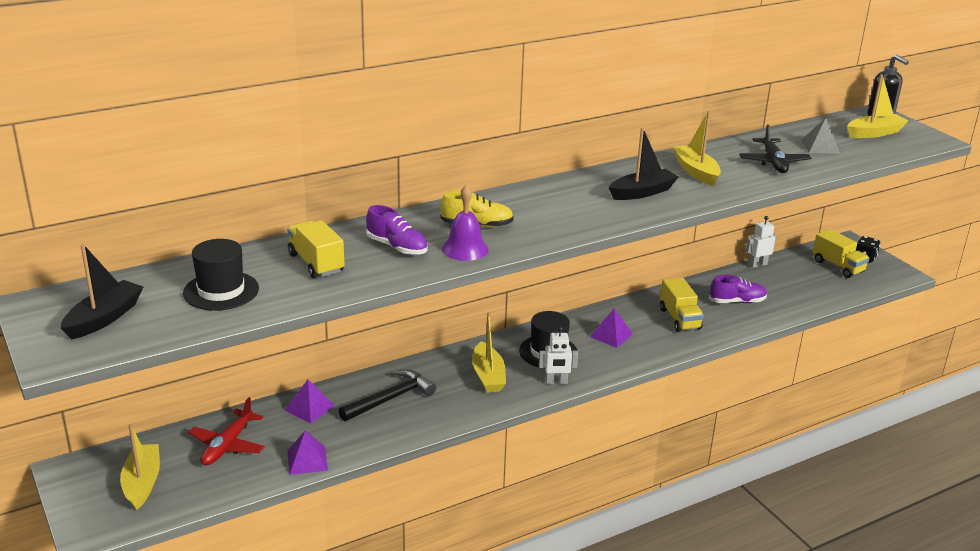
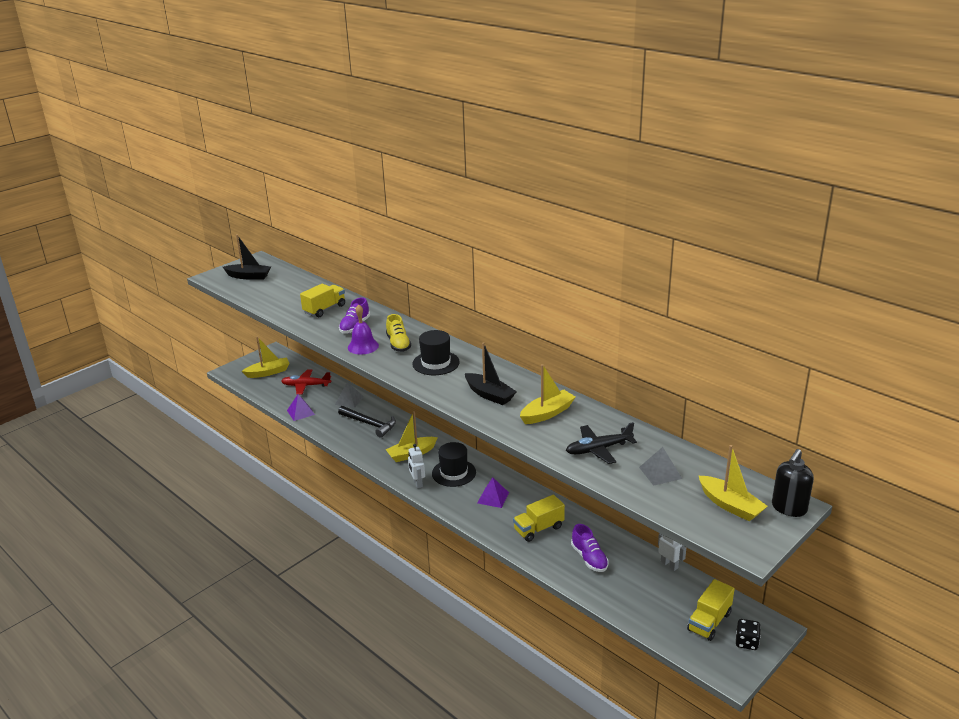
camera: 75 degrees right, 0 degrees up
black hat [183,239,259,311] -> black hat moved to [412,330,460,375]
purple pyramid [285,379,335,423] -> grey pyramid [335,382,364,408]

